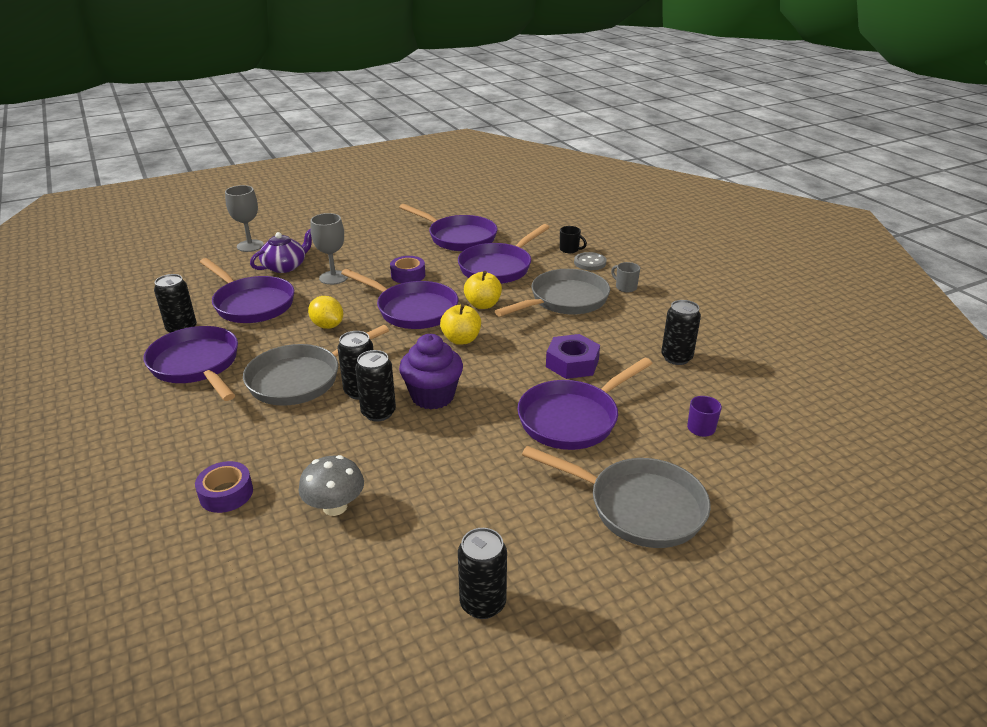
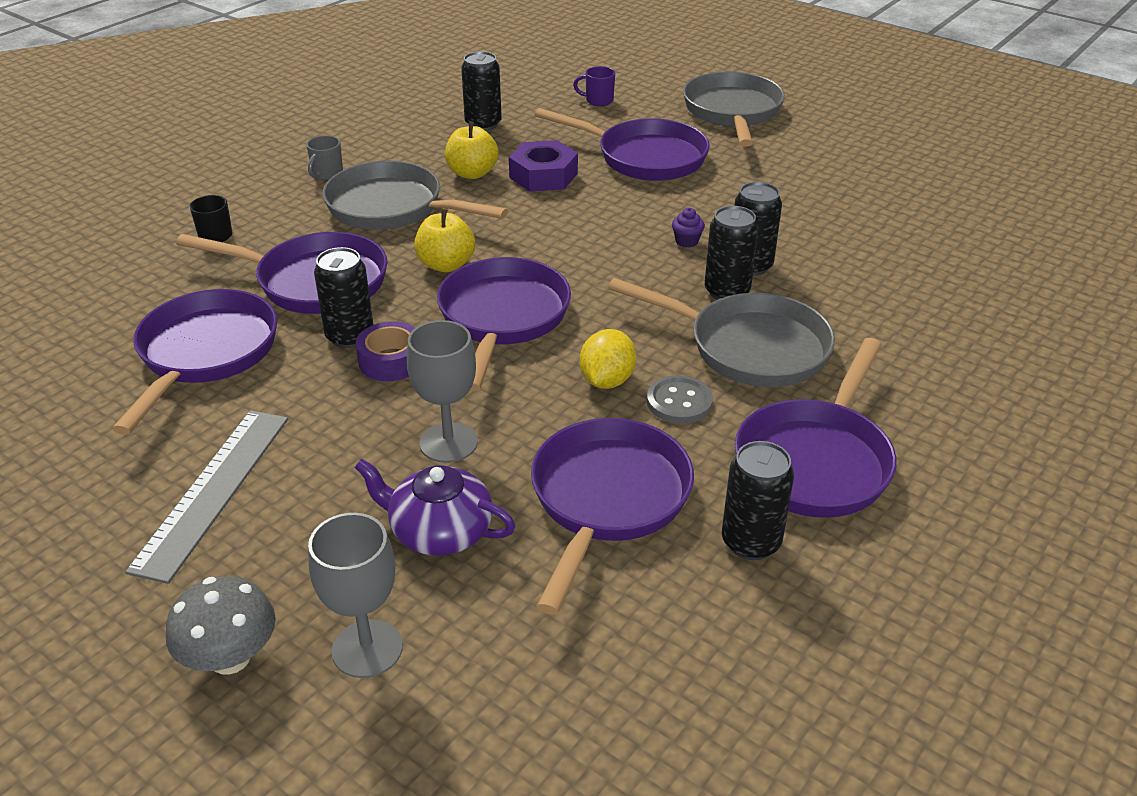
camera: 115 degrees left, 5 degrees up
purple tape [195,461,253,513] -> none
grey mushroom [299,455,364,516] -> grey mushroom moved to [166,576,276,675]
purple cupcake [399,334,463,409] -> purple cupcake [672,208,705,248], size x0.41
yellow apple [440,304,481,345] -> yellow apple moved to [445,121,499,179]
black can [458,528,507,619] -> black can moved to [314,247,373,348]
grey button [574,252,607,270] -> grey button moved to [647,375,713,424]
none -> grey ruler [125,410,288,584]

